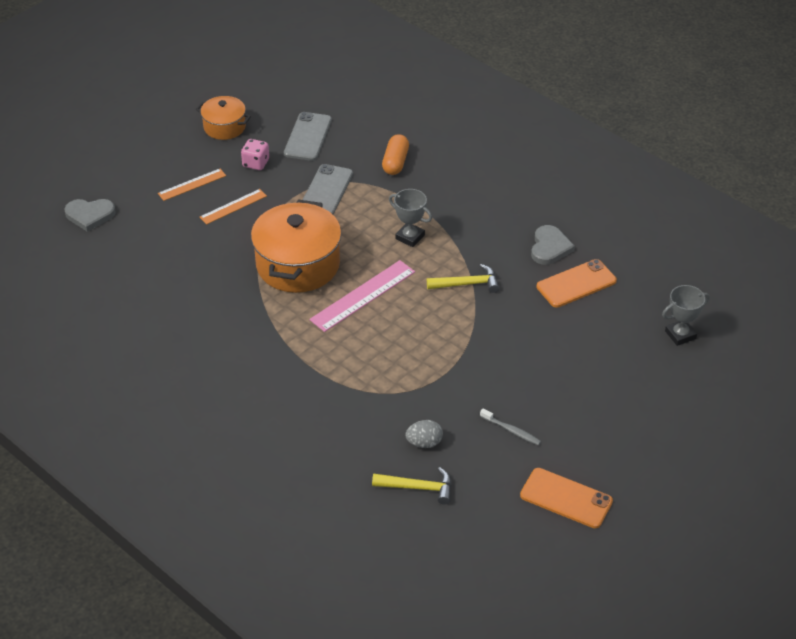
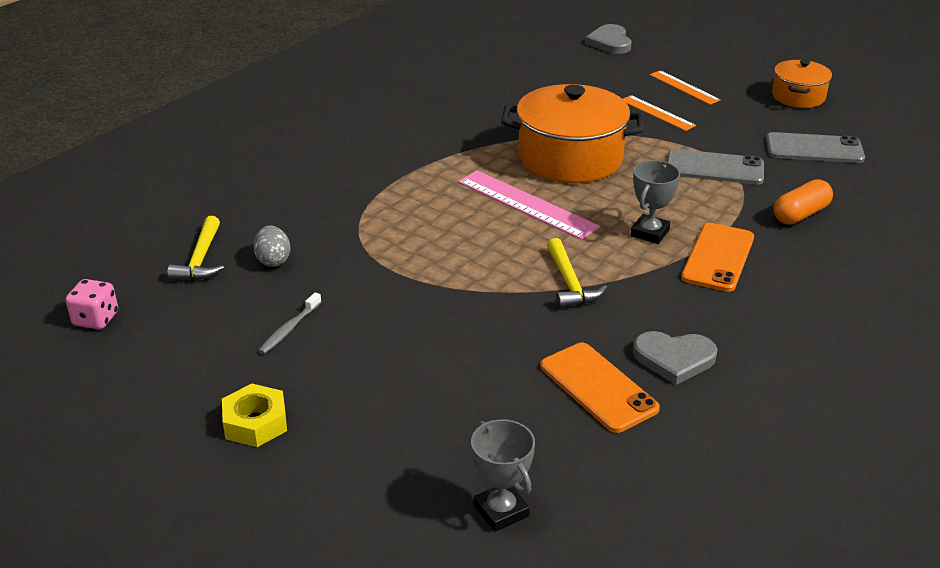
camera: 85 degrees right, 10 degrees down
pink dice [241,139,269,170] -> pink dice moved to [66,279,118,329]
orange capsule [382,134,409,175] -> orange capsule turned 45 degrees counterclockwise [773,179,833,225]
orange phone [520,468,613,528] -> orange phone moved to [681,223,754,292]
none -> yellow nut [222,383,287,447]

